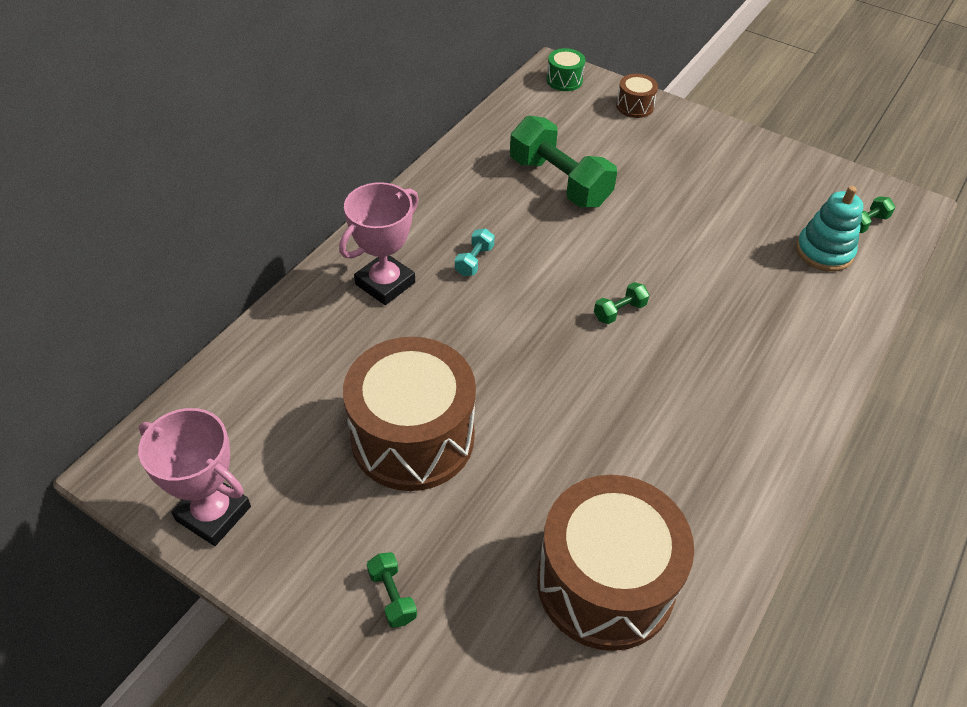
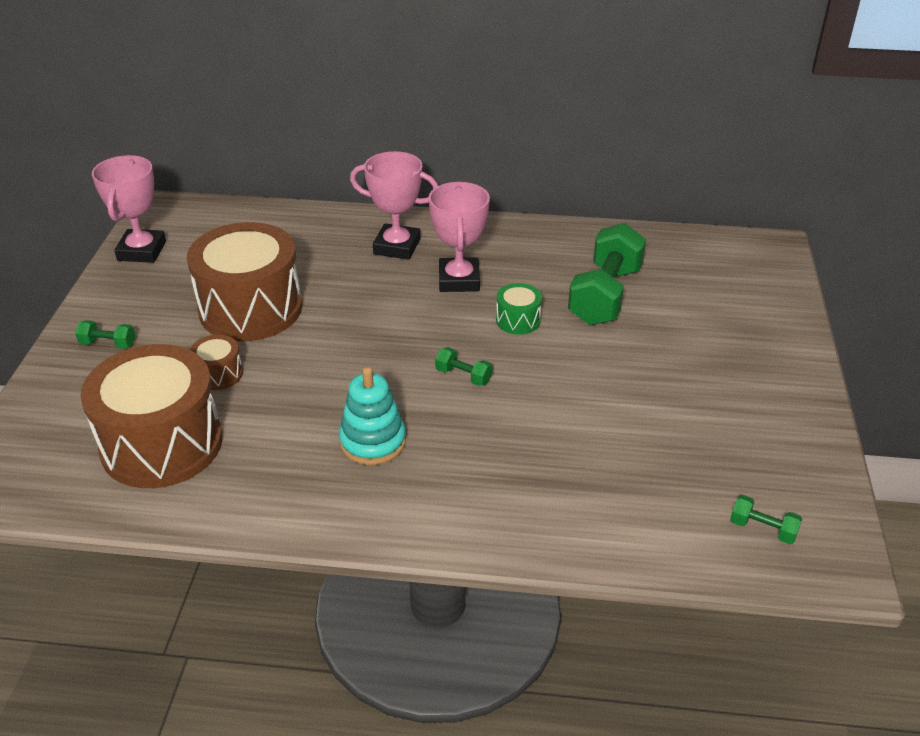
camera: 65 degrees right, 10 degrees down
green dumbbell [367,552,417,628] -> green dumbbell turned 60 degrees clockwise [75,320,135,349]
turquoise dumbbell [455,229,495,276] -> pink trophy [429,182,490,292]
green drum [546,48,585,91] -> green drum moved to [496,283,542,335]
brown drum [616,74,658,118] -> brown drum moved to [190,335,243,390]
turquoise stacking toy [796,186,863,272] -> turquoise stacking toy moved to [339,367,406,465]

